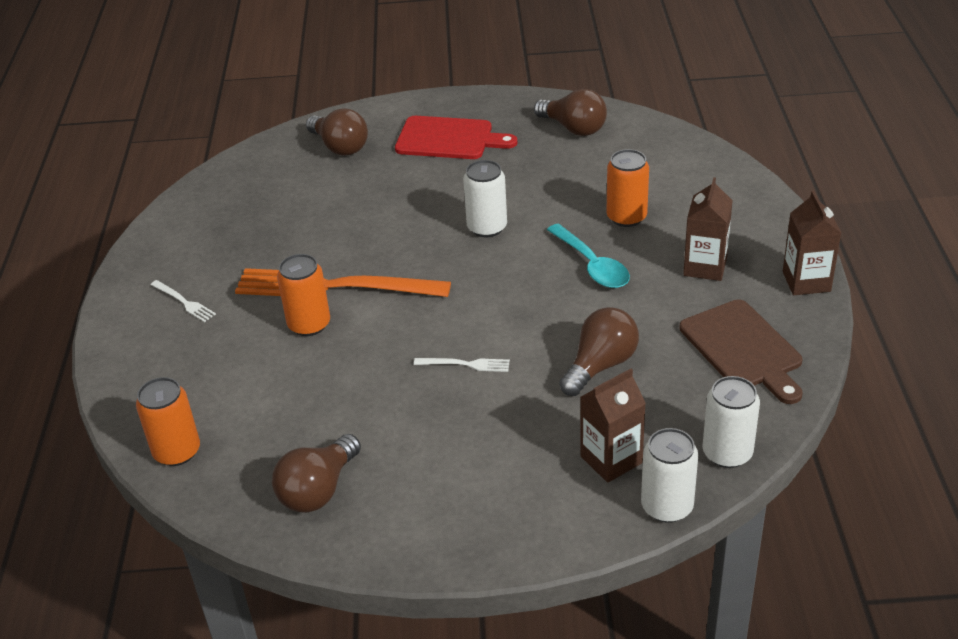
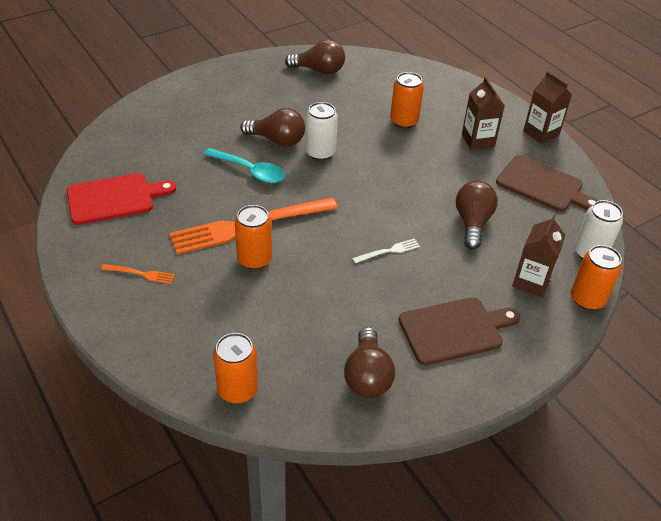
camera: 35 degrees left, 5 degrees up
white fork [151,280,216,322] -> orange fork [101,264,175,284]
brown light bulb [306,108,368,156] -> brown light bulb moved to [240,108,305,147]
red cutting board [395,116,517,159] -> red cutting board moved to [67,173,176,225]
turquoise spoon [547,224,630,288] -> turquoise spoon moved to [204,148,285,183]
white can [641,428,698,523] -> orange can [571,245,622,310]
none -> brown cutting board [399,297,520,365]

